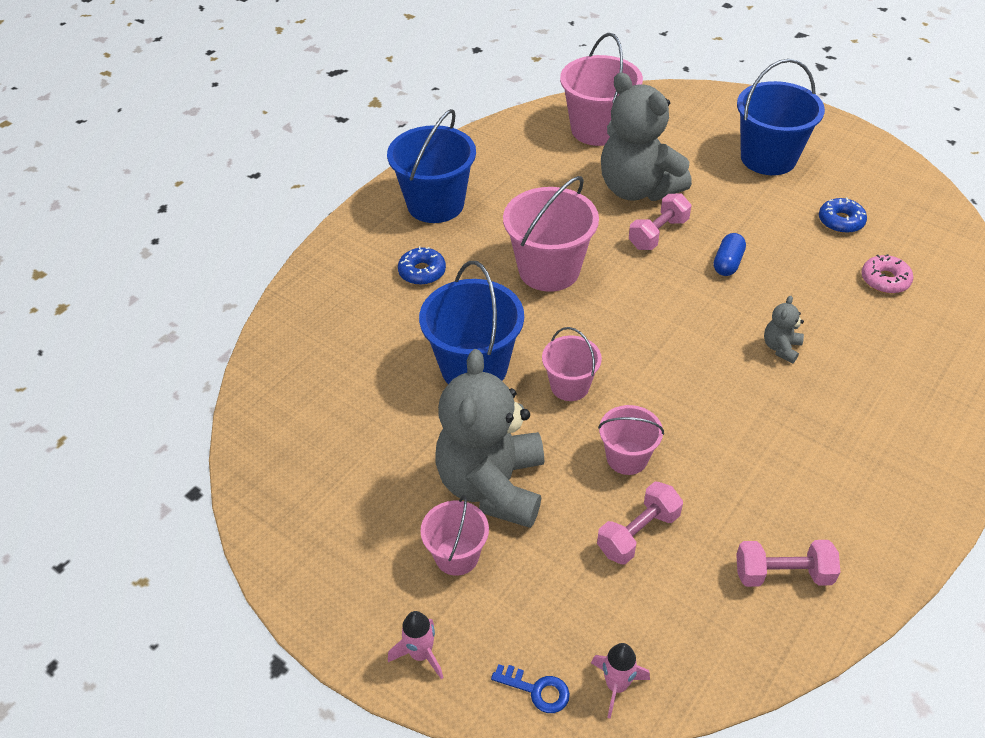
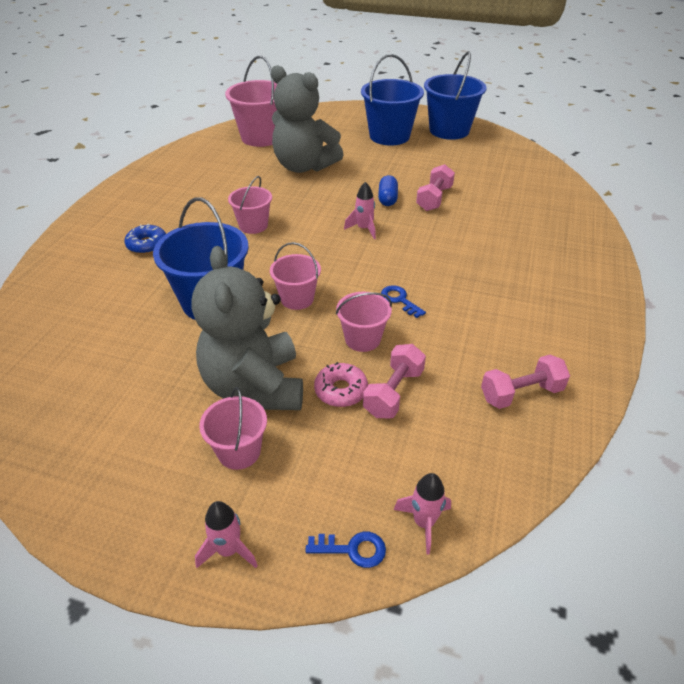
camera: 20 degrees left, 5 degrees down
blue bucket [387,109,476,223] -> blue bucket moved to [424,51,487,140]
pink bucket [503,176,599,292] -> pink bucket [228,176,272,234], size x0.57
pink dumbbell [629,193,691,250] -> pink dumbbell moved to [416,164,455,211]
grey teddy bear [764,296,804,363] -> none
blue donut [819,197,867,233] -> none
pink donut [861,254,913,294] -> pink donut moved to [314,362,368,407]
none -> pink rocket [344,182,376,239]
none -> blue key [381,285,426,318]

